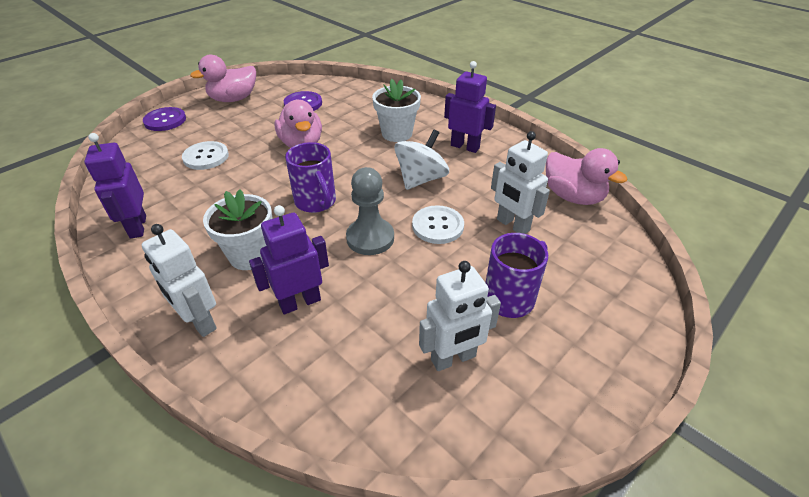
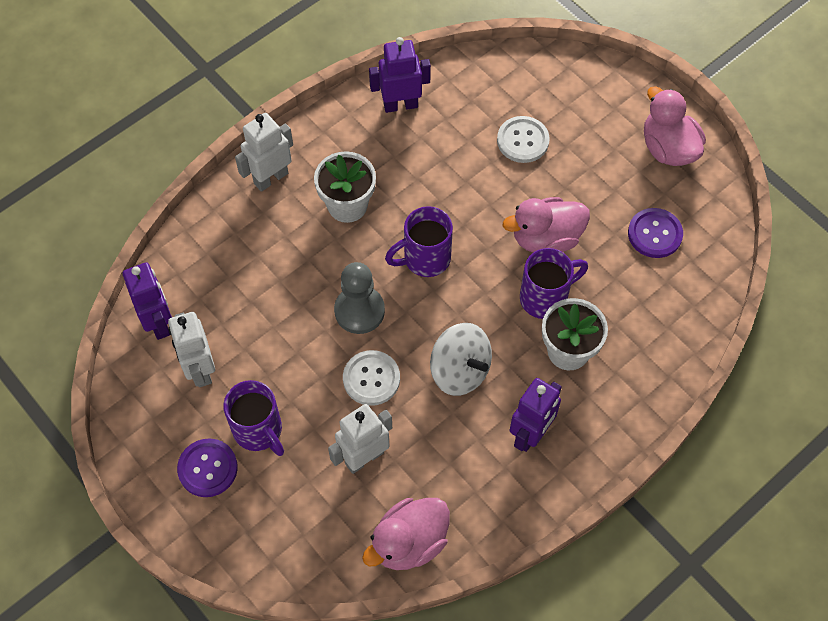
camera: 95 degrees right, 20 degrees up
purple button [143,107,186,131] -> purple button moved to [177,438,238,497]
purple robot [249,205,329,315] -> purple robot moved to [123,262,172,340]
none -> purple mug [520,248,588,319]

